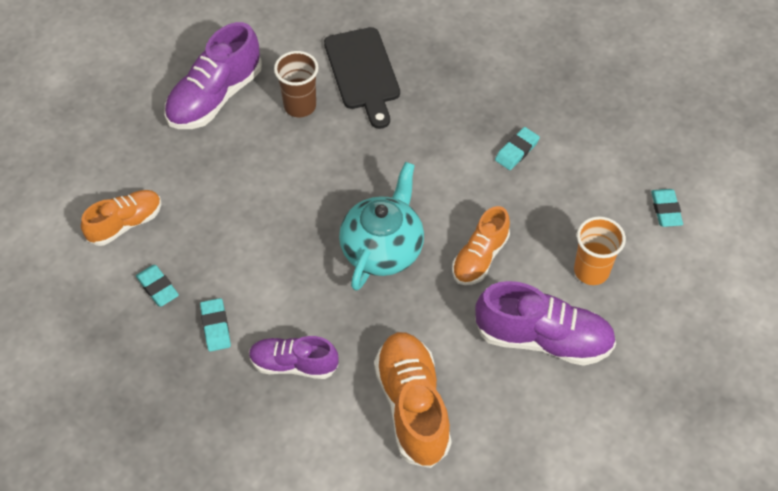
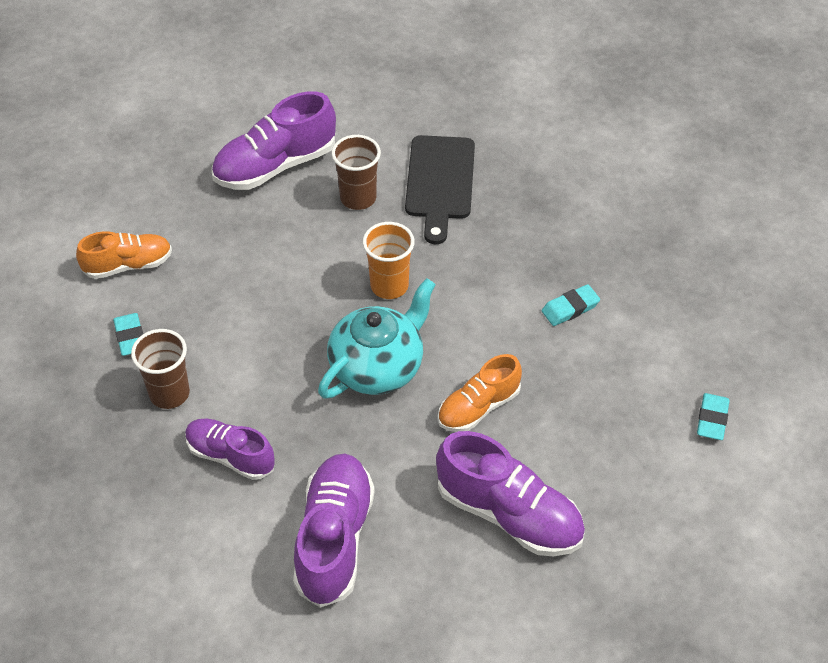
camera: 20 degrees right, 5 degrees down
turquoise eraser [200,298,231,352] -> brown cup [131,329,190,409]
orange shoe [374,332,452,468] -> purple shoe [293,454,375,608]
orange cup [574,216,626,285] -> orange cup moved to [363,222,414,299]

